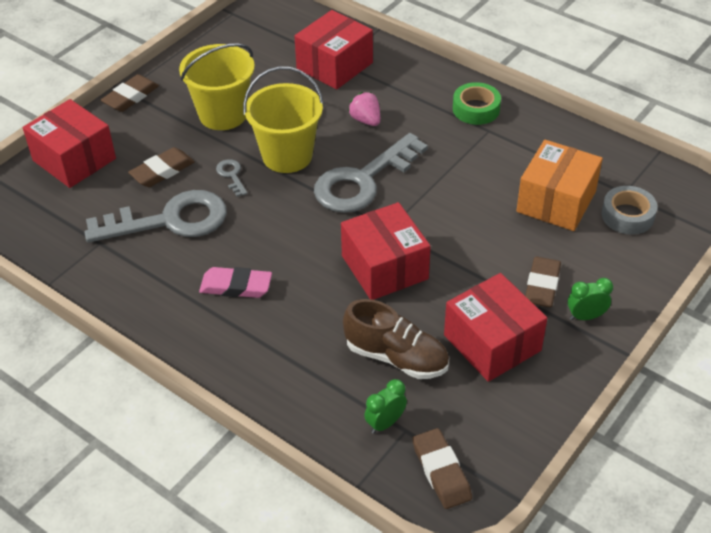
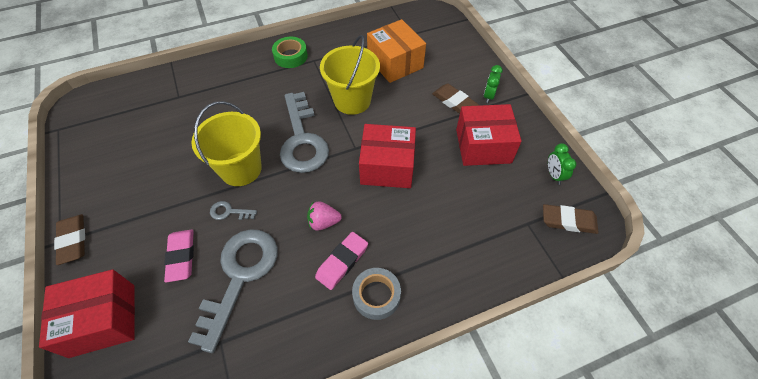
camera: 60 degrees left, 10 degrees up
brown eraser [128,147,195,187] -> pink eraser [164,230,194,282]
yellow bucket [179,43,255,130] -> yellow bucket moved to [320,35,380,115]
red box [294,10,373,90] -> none
brown shoe [343,299,449,379] -> none
pink strawberry [348,92,380,126] -> pink strawberry moved to [307,201,342,231]
green clock [364,379,407,434] -> green clock moved to [548,143,576,185]
grey tape [602,186,657,235] -> grey tape moved to [352,268,401,320]

